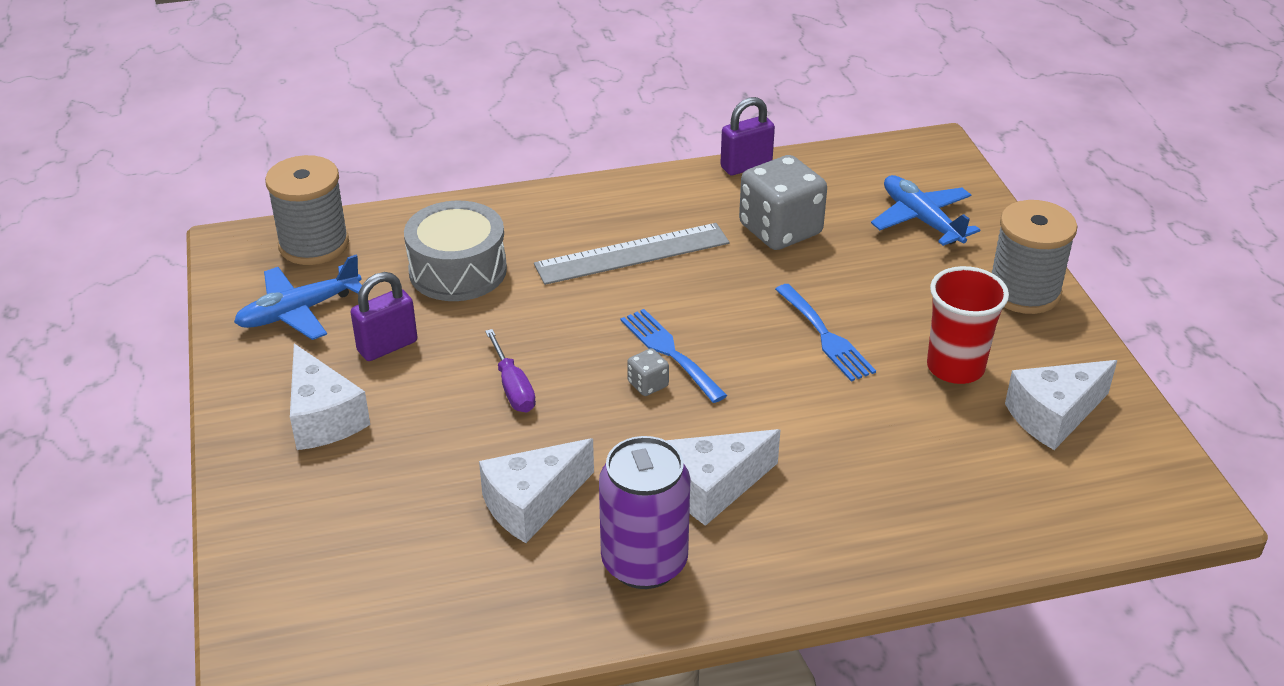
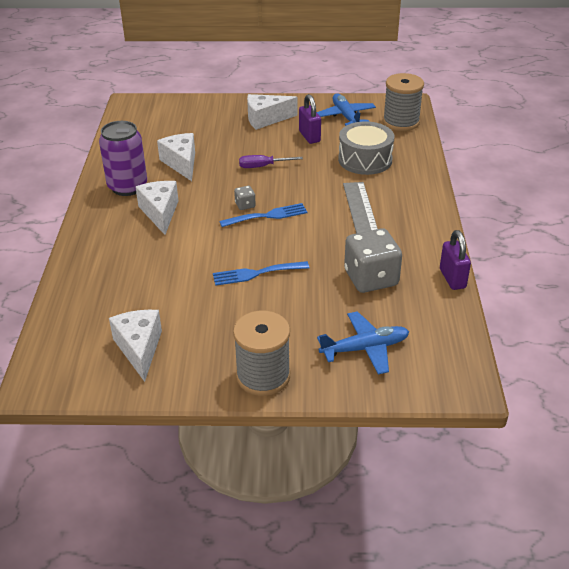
camera: 105 degrees right, 0 degrees up
red cup [927,266,1009,384] -> none

